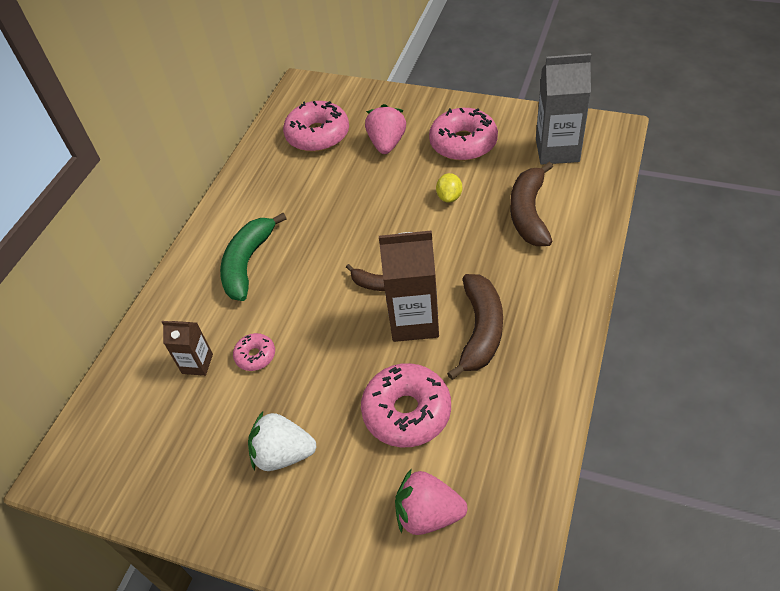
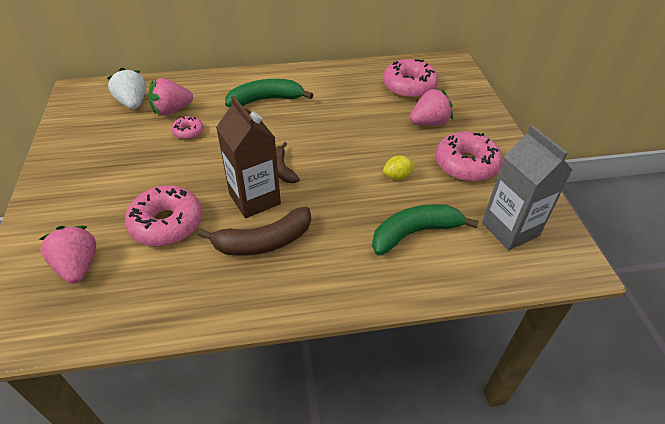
camera: 55 degrees right, 5 degrees down
brown carton [162,321,213,376] -> pink strawberry [148,78,193,116]
white strawberry [248,411,317,471] -> white strawberry moved to [107,67,146,109]
brown banana [510,162,553,246] -> green banana [372,204,479,256]

